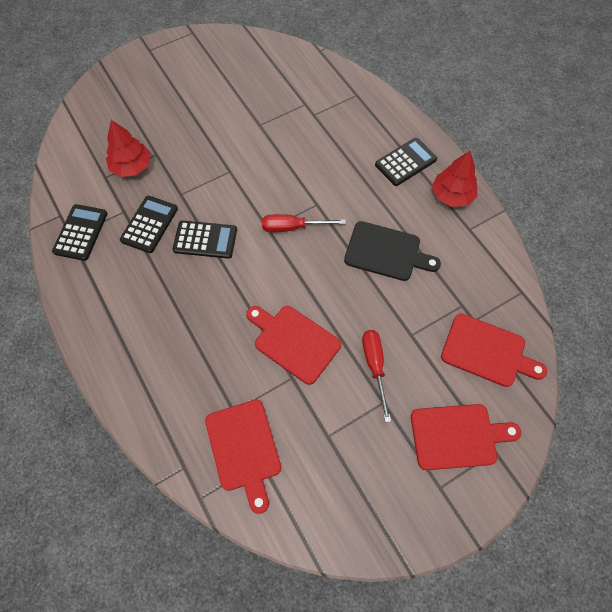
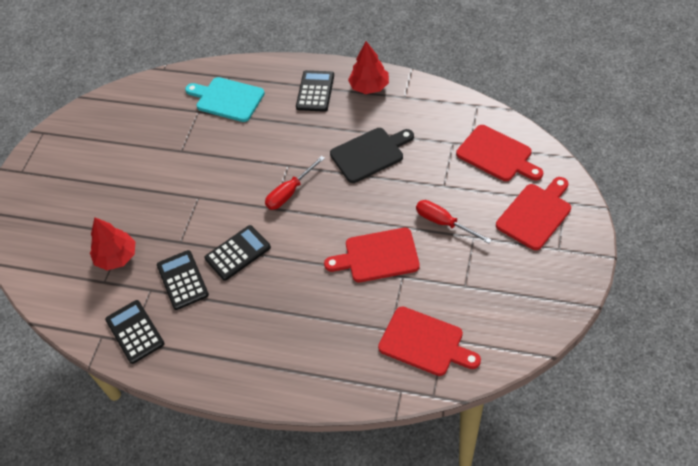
camera: 40 degrees left, 10 degrees down
red cutting board [441,314,547,387] -> red cutting board turned 60 degrees clockwise [456,125,543,181]
none -> turquoise cutting board [185,77,265,122]

